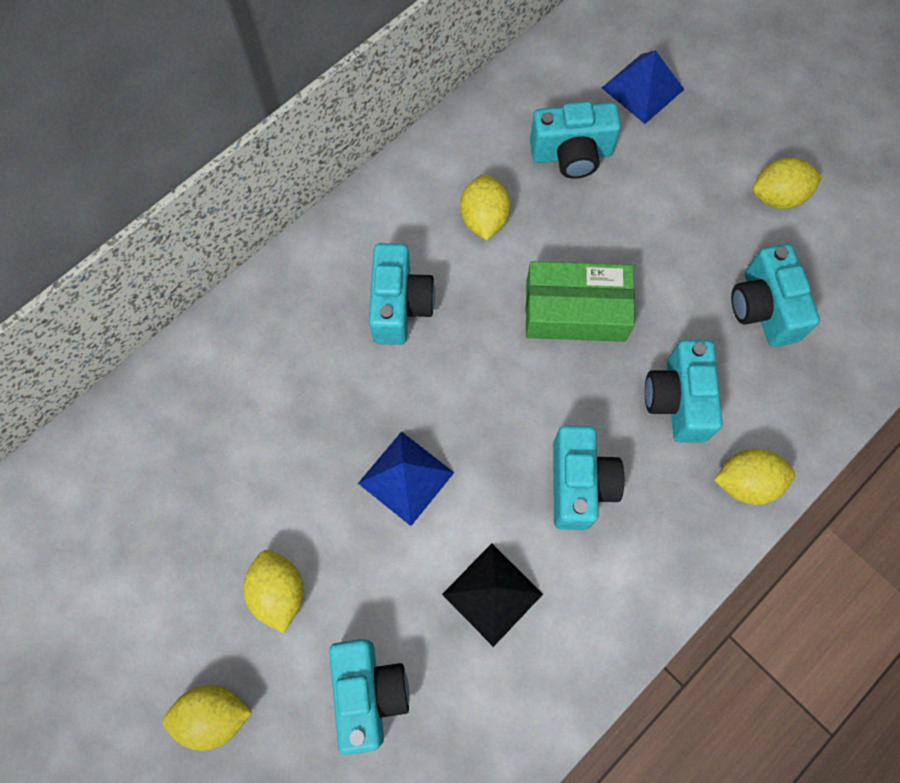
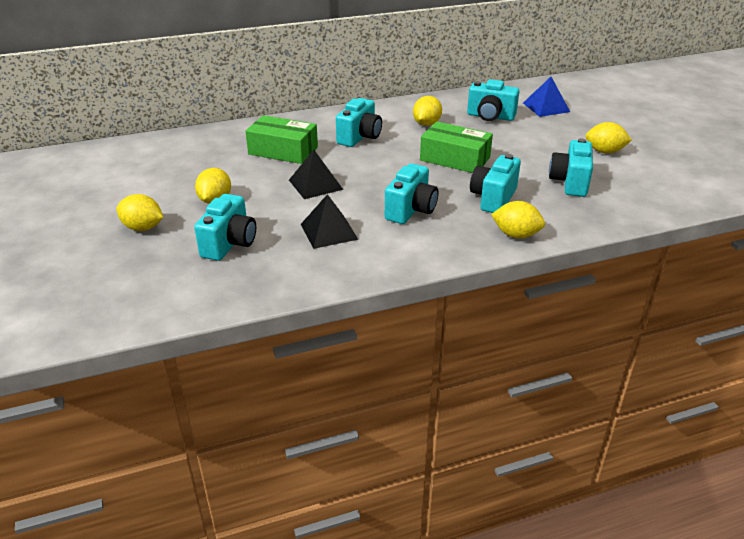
camera: 25 degrees right, 35 degrees down
blue pyramid [358,431,454,526] -> black pyramid [289,150,343,199]
none -> green box [245,115,318,164]

